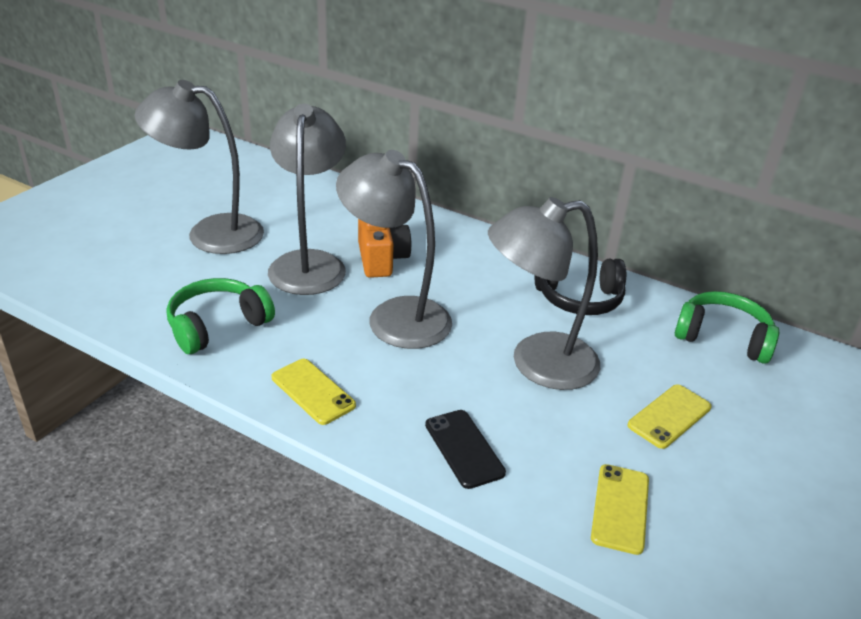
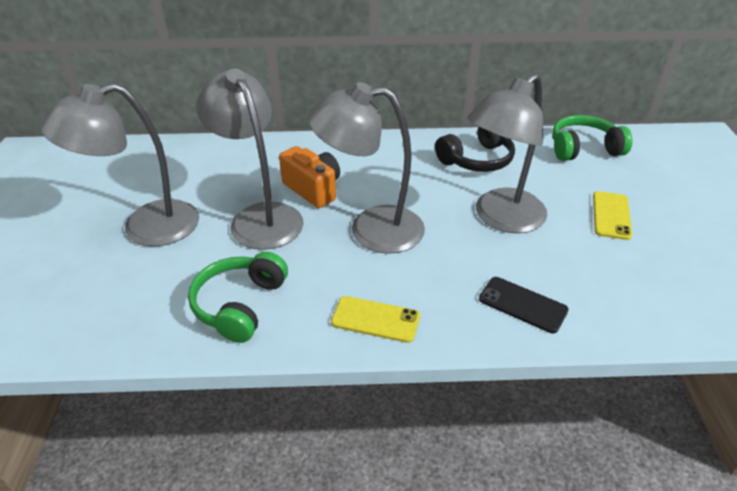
camera: 30 degrees left, 5 degrees up
yellow phone [591,464,649,555] -> none

